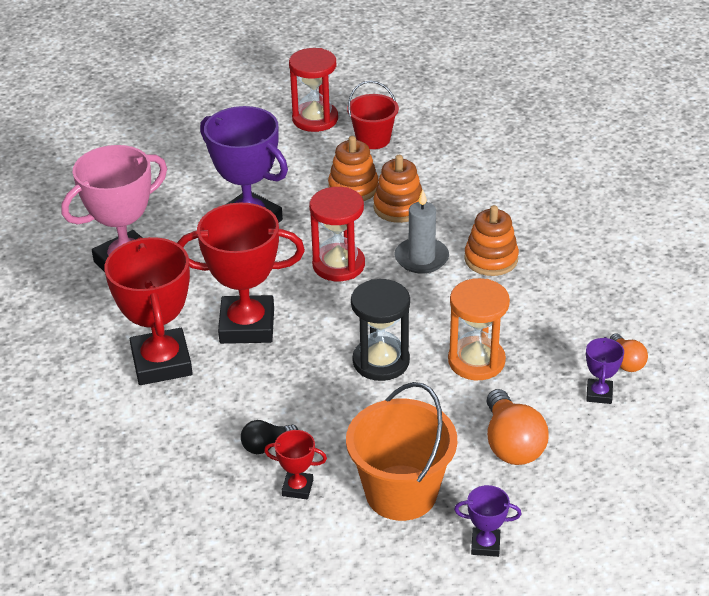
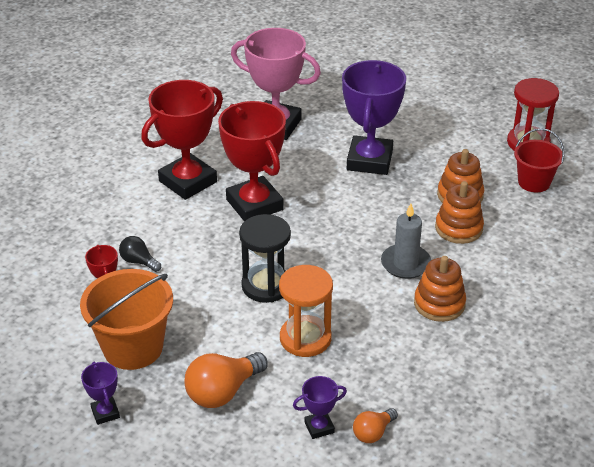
camera: 60 degrees right, 0 degrees up
red hourglass [309,187,365,281] -> none

